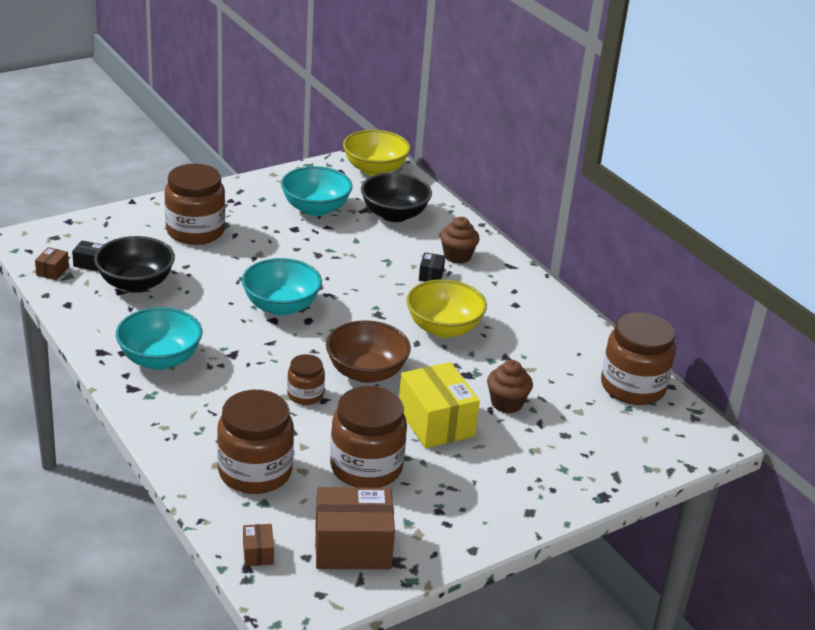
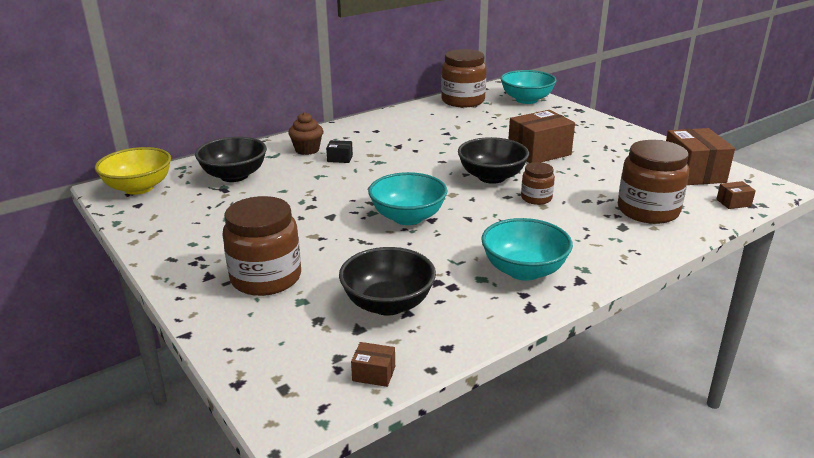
camera: 90 degrees left, 5 degrees down
black box [72,240,103,271] -> none
turquoise bowl [281,166,353,216] -> turquoise bowl moved to [500,70,557,104]
brown bowl [326,320,411,383] -> black bowl [458,137,529,184]
brown jar [330,386,407,488] -> none
yellow box [399,362,480,448] -> brown box [508,110,575,163]
yellow bowl [406,279,487,338] -> none
brown cupcake [487,360,533,413] -> none

